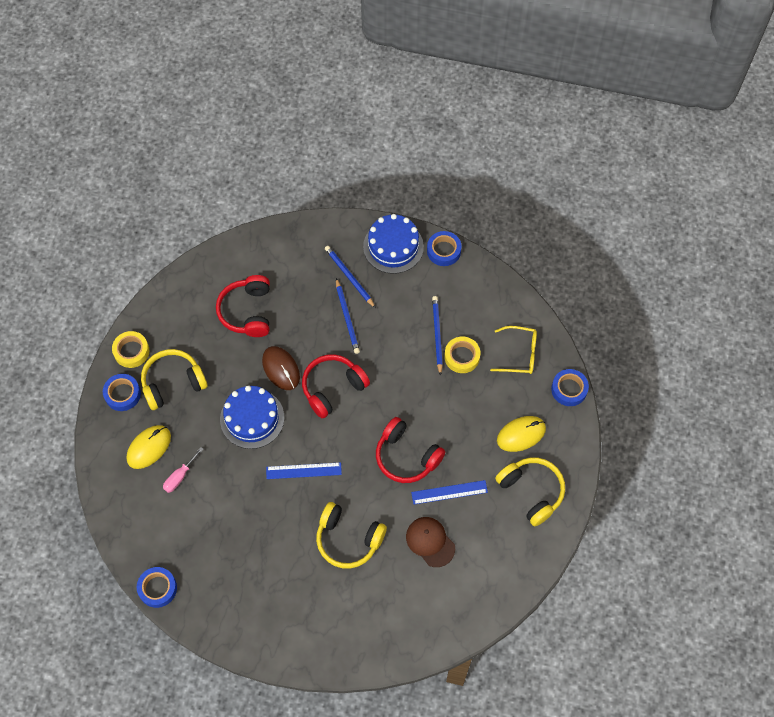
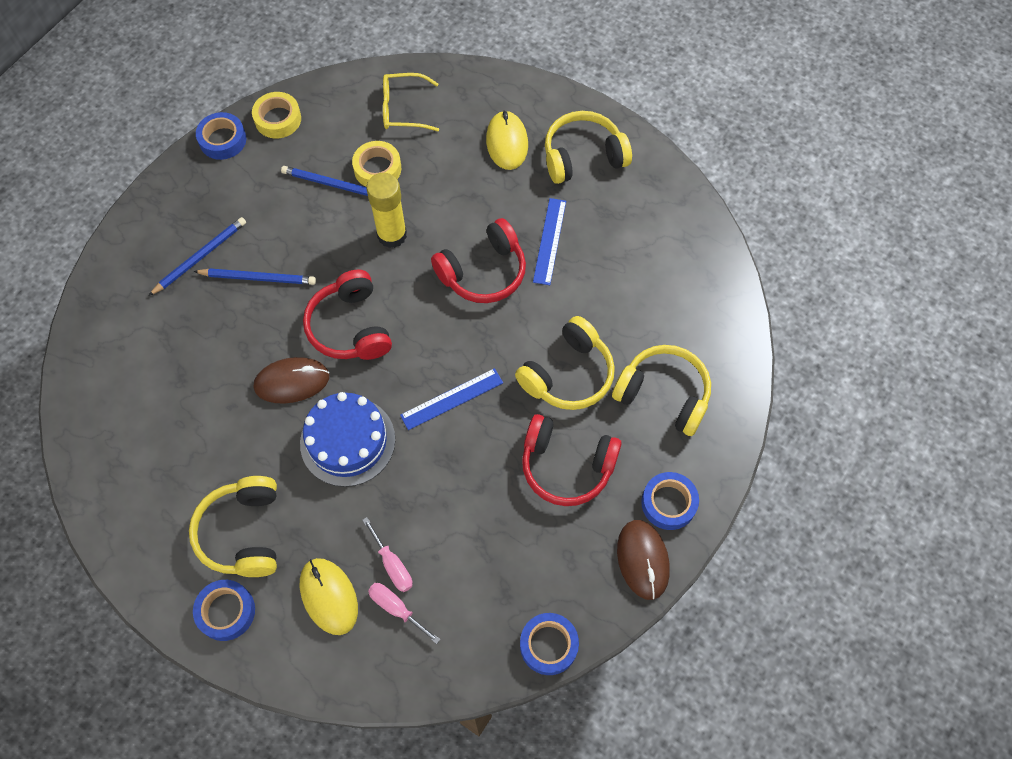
camera: 70 degrees left, 0 degrees up
yellow tape [112,331,150,368] -> yellow tape moved to [252,92,301,138]
red headphones [216,275,270,337] -> red headphones moved to [522,414,622,506]
blue ruler [266,462,342,479] -> blue ruler turned 45 degrees clockwise [400,368,503,430]
blue pencil [325,246,376,308] -> blue pencil turned 150 degrees clockwise [149,217,246,296]
blue cake [363,214,424,274] -> none
brown cap [406,517,455,567] -> none
yellow glasses [490,326,537,374] -> yellow glasses turned 120 degrees counterclockwise [383,73,439,132]
blue tape [551,369,589,406] -> blue tape moved to [641,472,699,530]
none -> yellow glue stick [366,173,407,248]
none -> pink screwdriver [368,583,440,644]
none -> yellow headphones [612,345,711,436]
none -> brown mouse [617,520,670,600]

